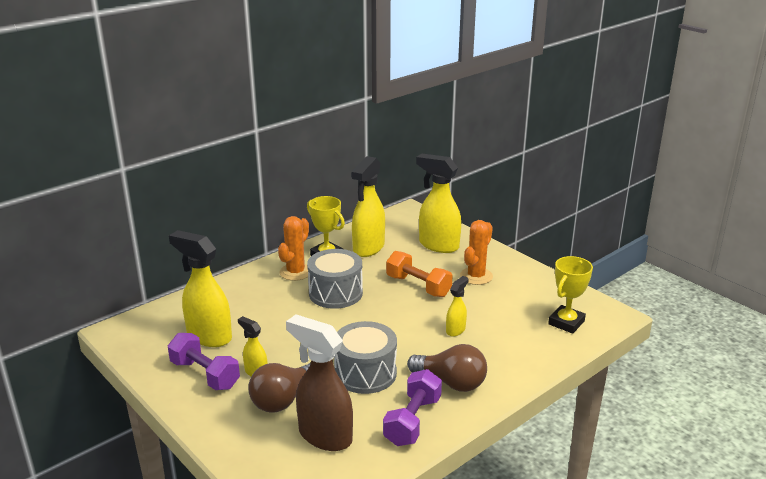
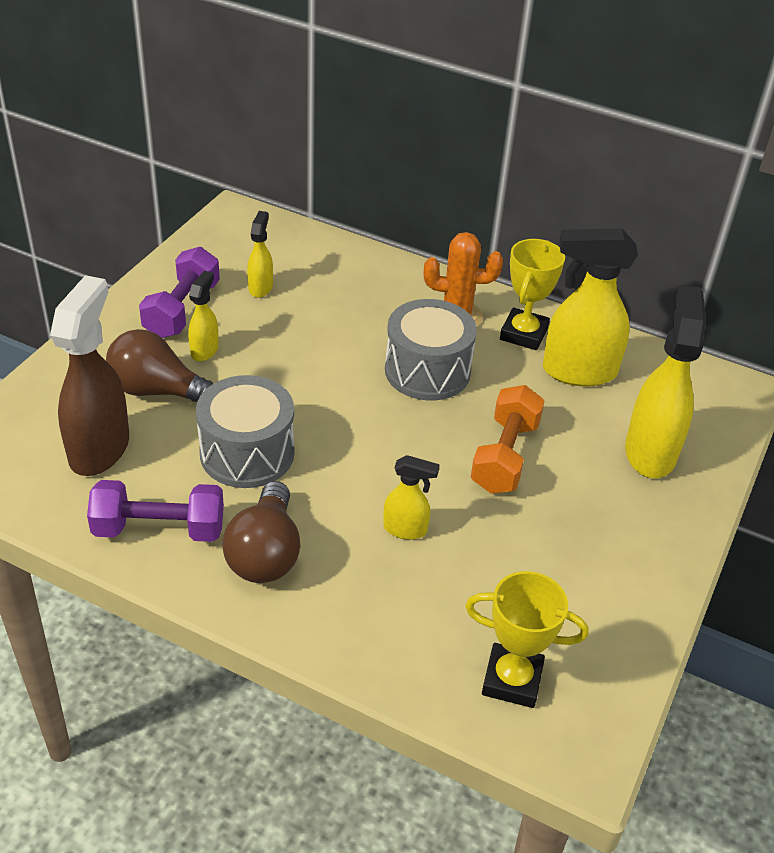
camera: 65 degrees right, 15 degrees up
yellow spray bottle [169,230,232,347] -> yellow spray bottle [247,211,273,298], size x0.51
orange cactus [460,220,493,285] -> none

